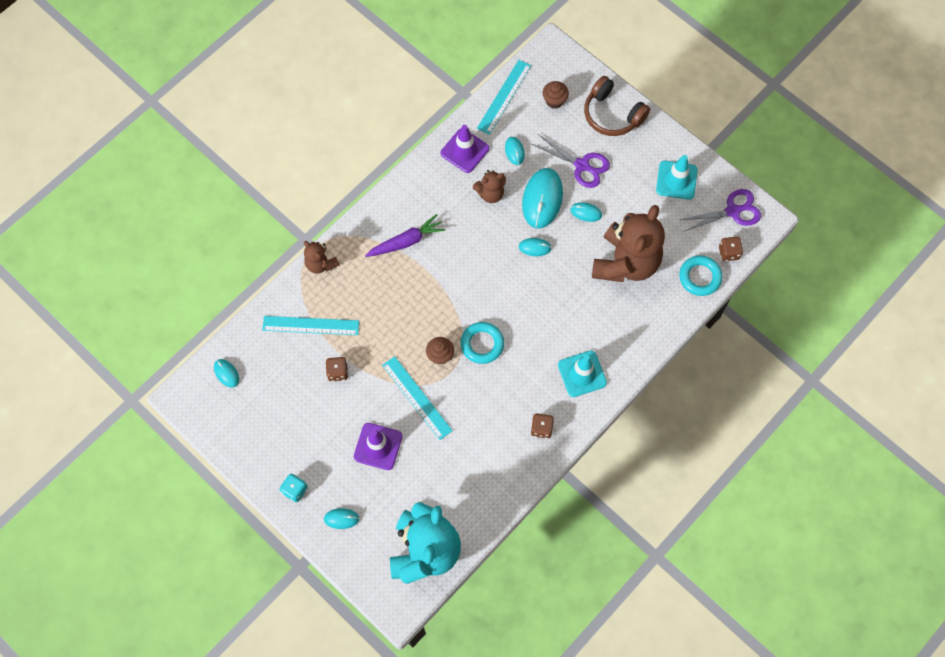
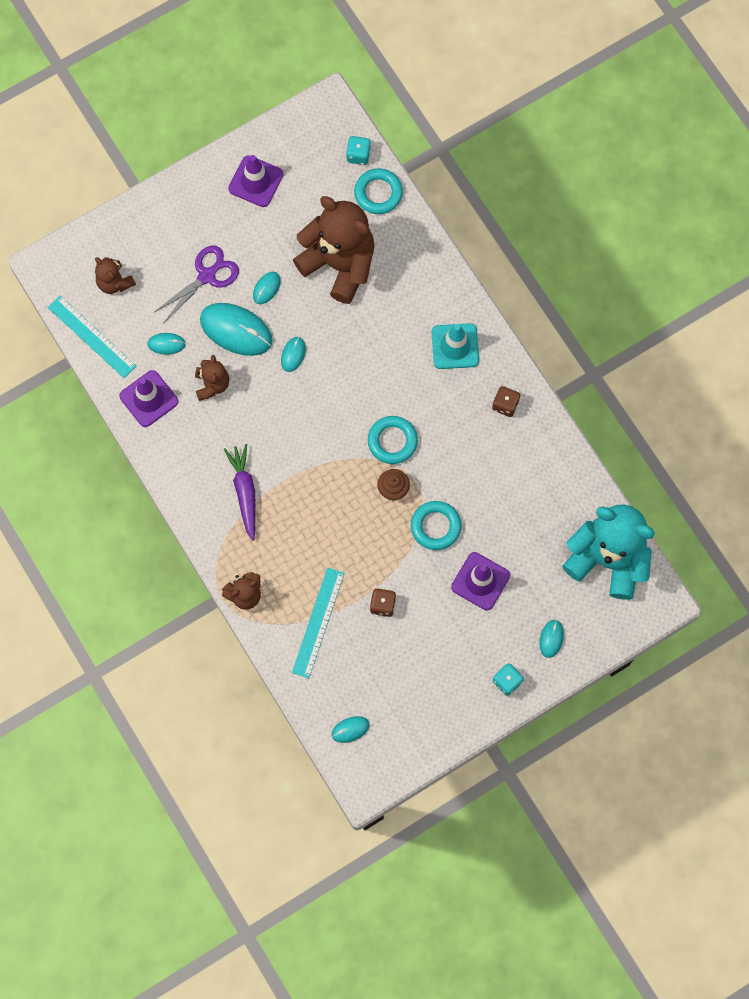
camera: 75 degrees left, 5 degrees up
turquoise ruler [382,356,453,440] -> turquoise ring [411,501,461,550]
brown cupcake [542,81,569,109] -> brown teddy bear [95,257,136,294]
brown headphones [584,76,650,136] -> none
turquoise traffic cone [656,155,698,200] -> purple traffic cone [228,155,284,207]
purple scissors [681,189,761,232] -> none
brown dice [719,237,743,261] -> turquoise dice [346,136,371,165]

